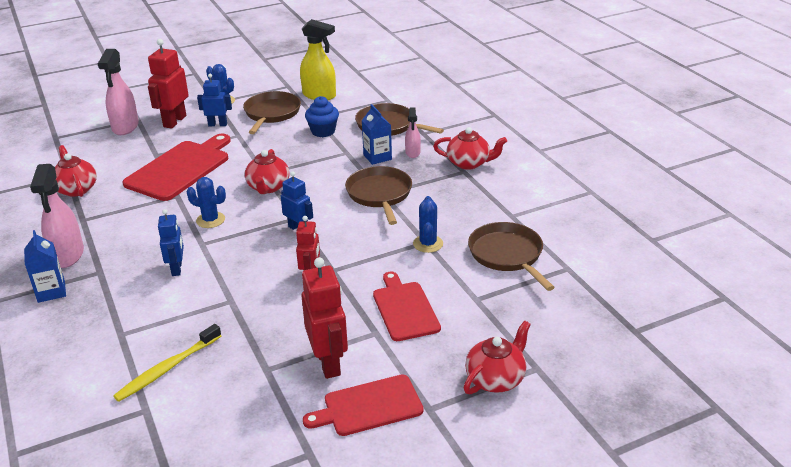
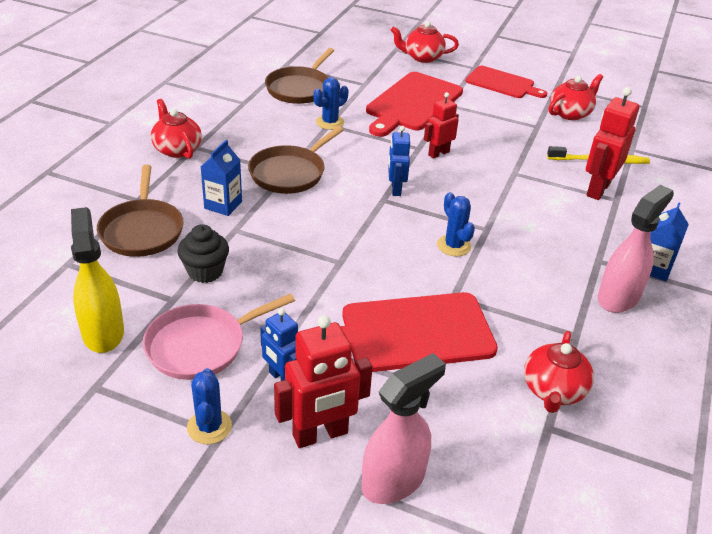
camera: 135 degrees left, 5 degrees up
blue robot [158,209,184,276] -> none
brown pan [243,91,301,134] -> pink pan [143,294,295,380]
red teapot [244,149,290,194] -> red teapot moved to [549,74,603,120]
red robot [301,257,348,379] -> red robot moved to [586,87,639,200]
blue cupcake [305,96,339,137] -> black cupcake [177,224,229,283]
red cutting board [373,271,441,341] -> red cutting board [366,72,463,137], size x1.55
pink spray bottle [405,107,421,158] -> none

